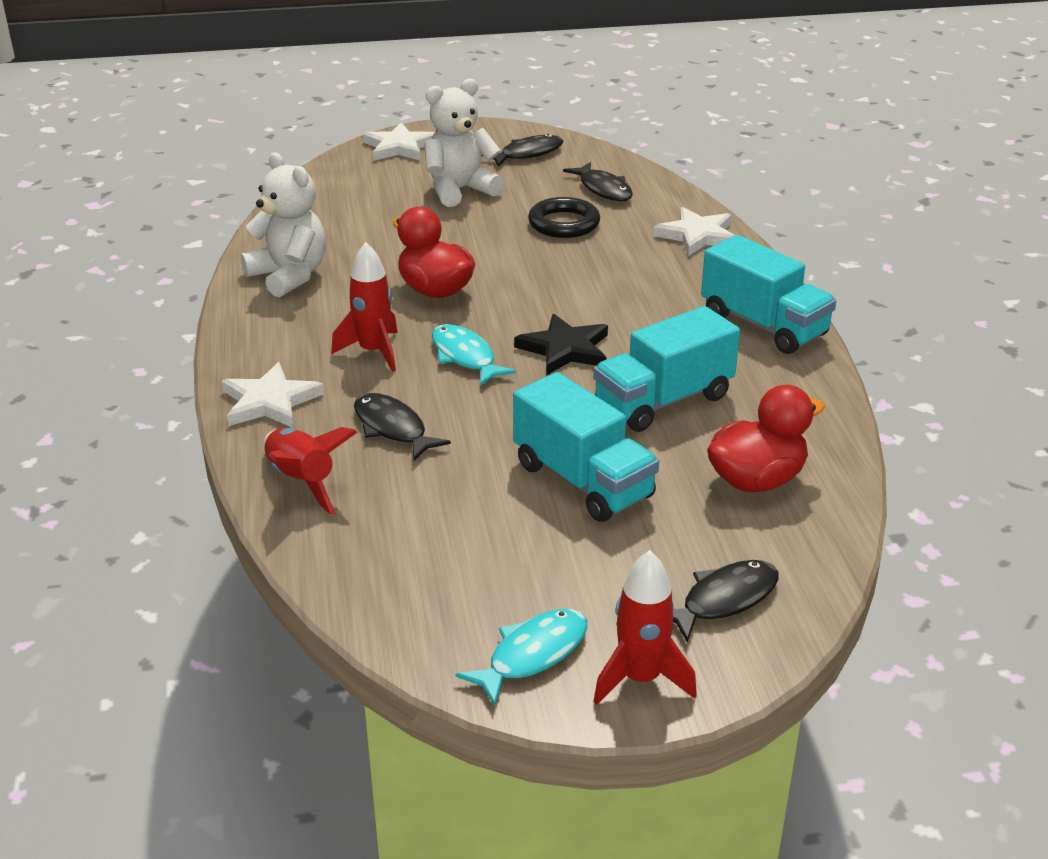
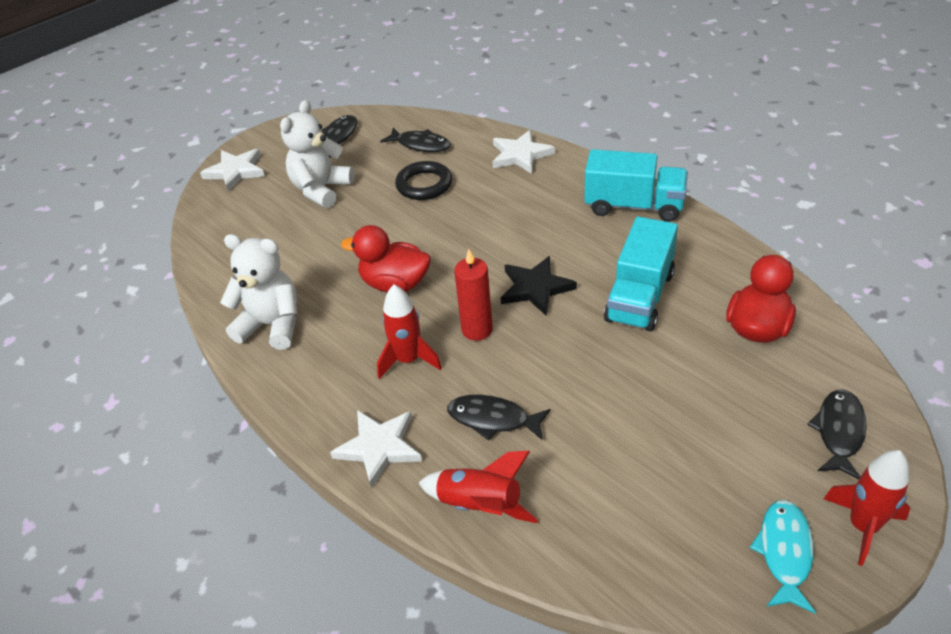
camera: 30 degrees left, 10 degrees up
turquoise fish [432,324,516,386] -> red candle [454,249,493,341]
turquoise truck [513,372,659,522] -> none

